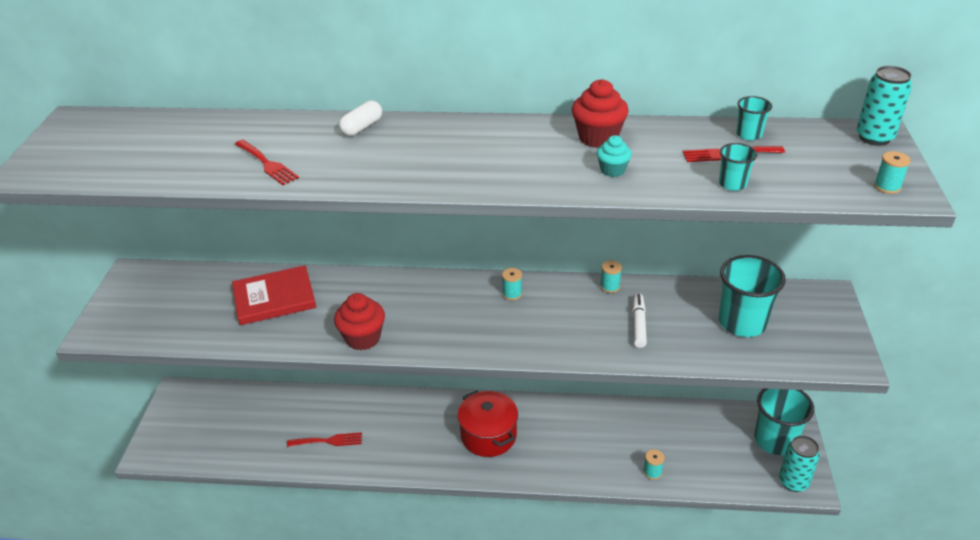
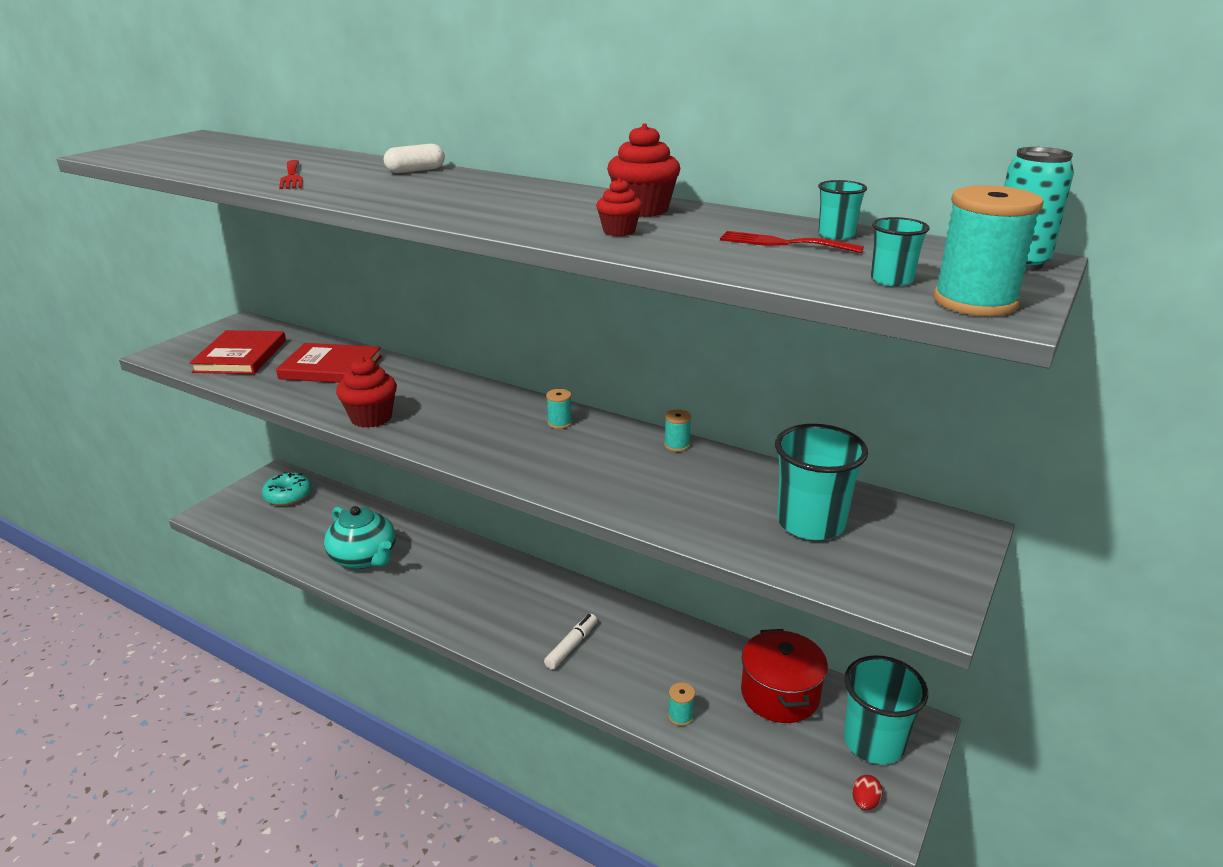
camera: 25 degrees right, 10 degrees down
red fork [287,432,362,447] -> turquoise teapot [324,506,396,569]
red pot [458,390,518,457] -> red pot moved to [741,629,828,723]
turquoise cupcake [597,135,632,177] -> red cupcake [596,178,642,236]
white marker [632,293,647,348] -> white marker moved to [544,614,597,669]
turquoise cup [719,143,757,191] -> turquoise cup moved to [871,217,930,286]
turquoise can [779,435,820,492] -> red egg [852,775,883,810]
turquoise spool [874,151,911,194] -> turquoise spool [933,185,1043,316], size x1.98
none -> red book [189,330,286,374]
none -> turquoise donut [262,472,312,506]

